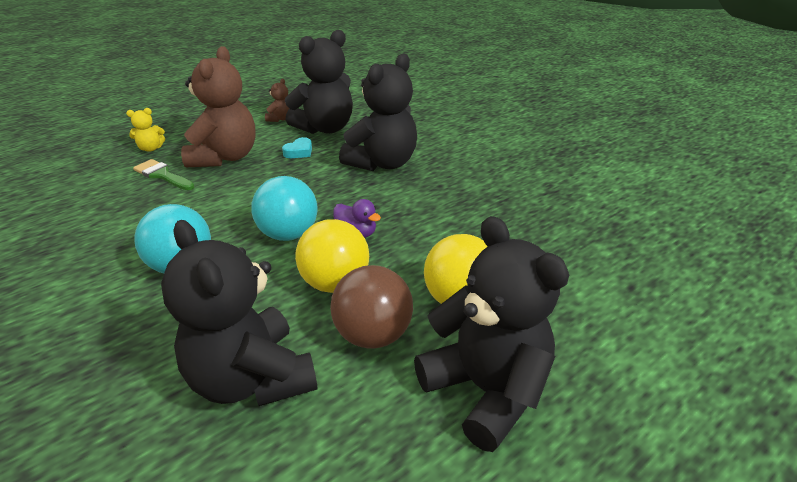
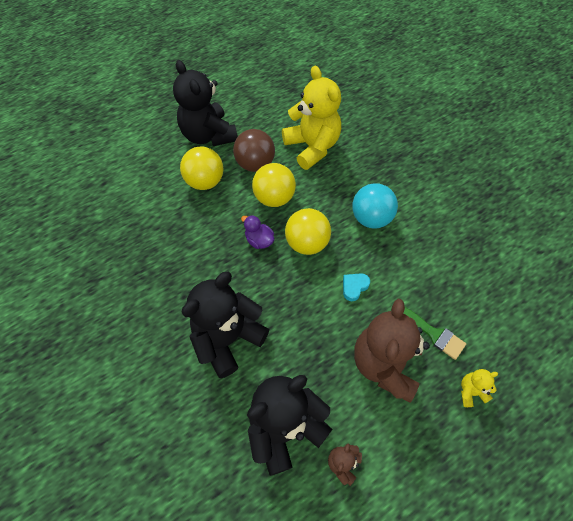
camera: 175 degrees left, 25 degrees up
black teddy bear [161,220,318,406] -> yellow teddy bear [282,66,341,170]
turquoise ball [251,176,318,241] -> yellow ball [285,208,331,255]
turquoise heart [282,137,312,158] -> turquoise heart moved to [343,273,370,301]

